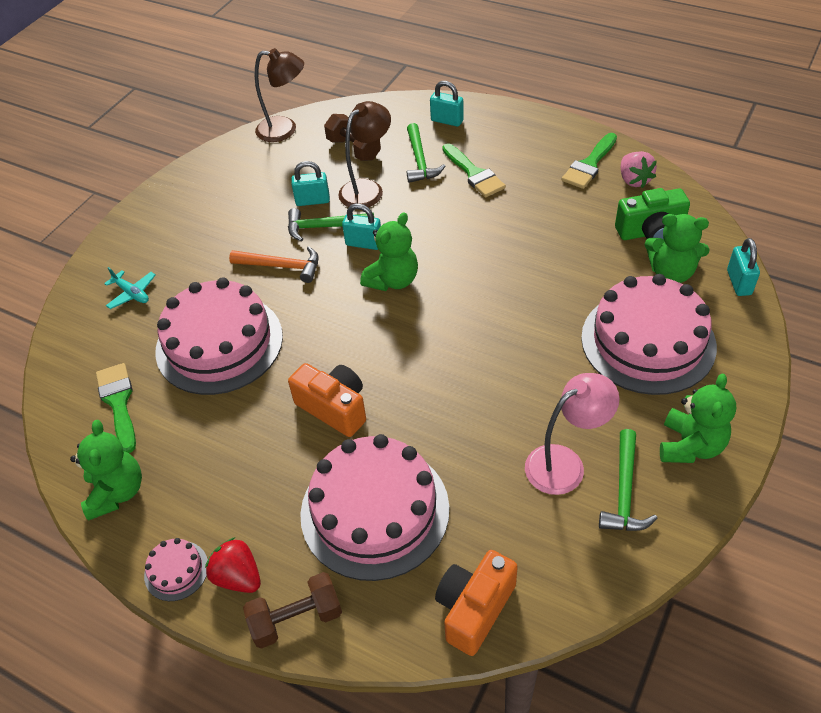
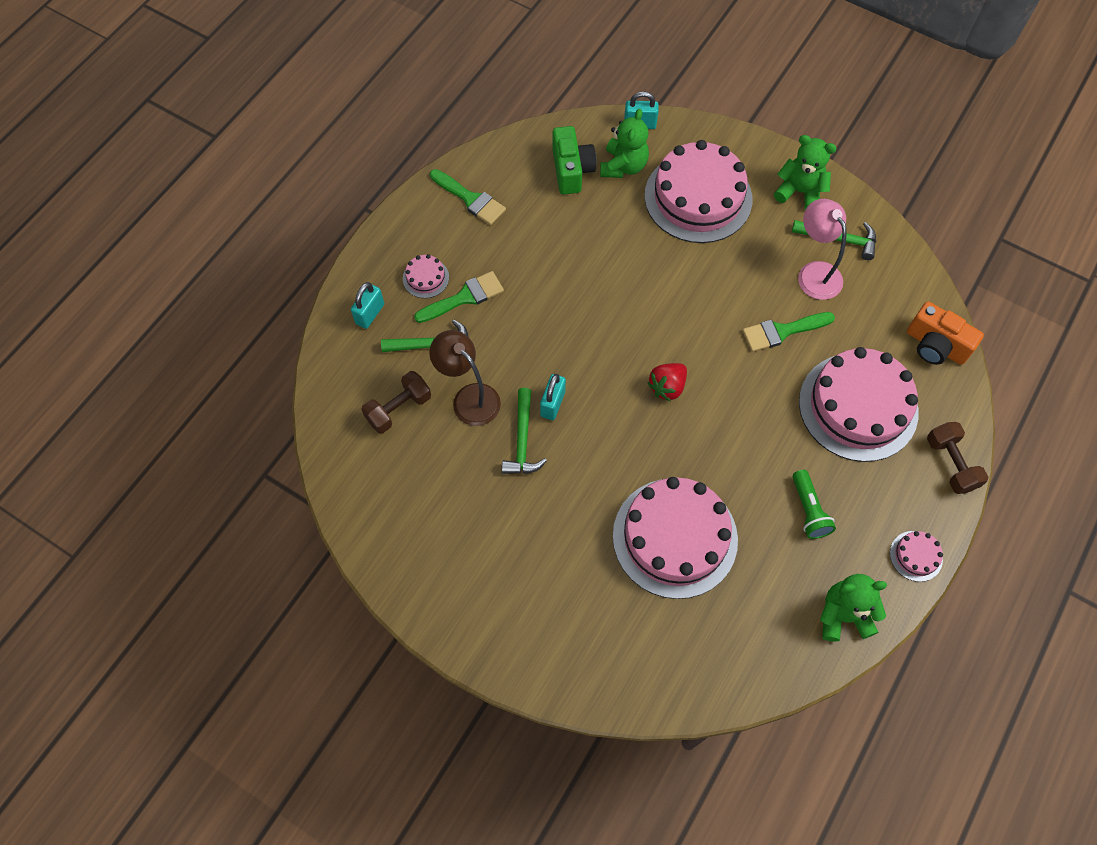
camera: 90 degrees left, 15 degrees up
green brush [96,363,136,453] -> green brush moved to [742,312,835,352]
turquoise plane [104,267,156,309] -> none
red strawberry [205,537,261,593] -> red strawberry moved to [647,363,687,402]
orange hammer [229,246,319,283] -> none
brown lamp [255,48,304,142] -> none
orange camera [288,363,366,437] -> none
turquoise padlock [291,161,330,206] -> none
green teddy bear [360,213,418,291] -> none
pink strawberry [621,151,657,188] -> none
none -> pink cake [403,254,449,298]
none -> green flashlight [793,470,836,539]

